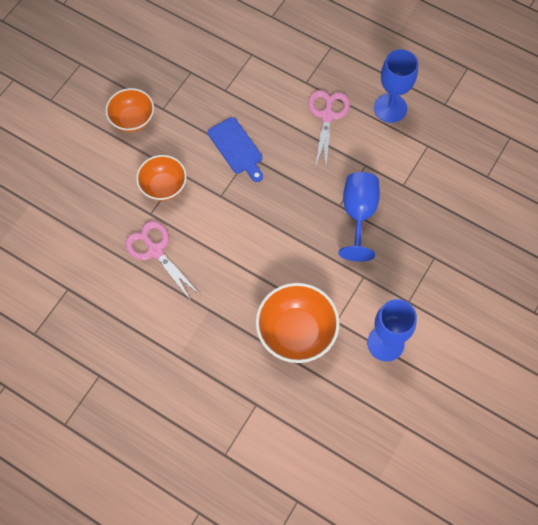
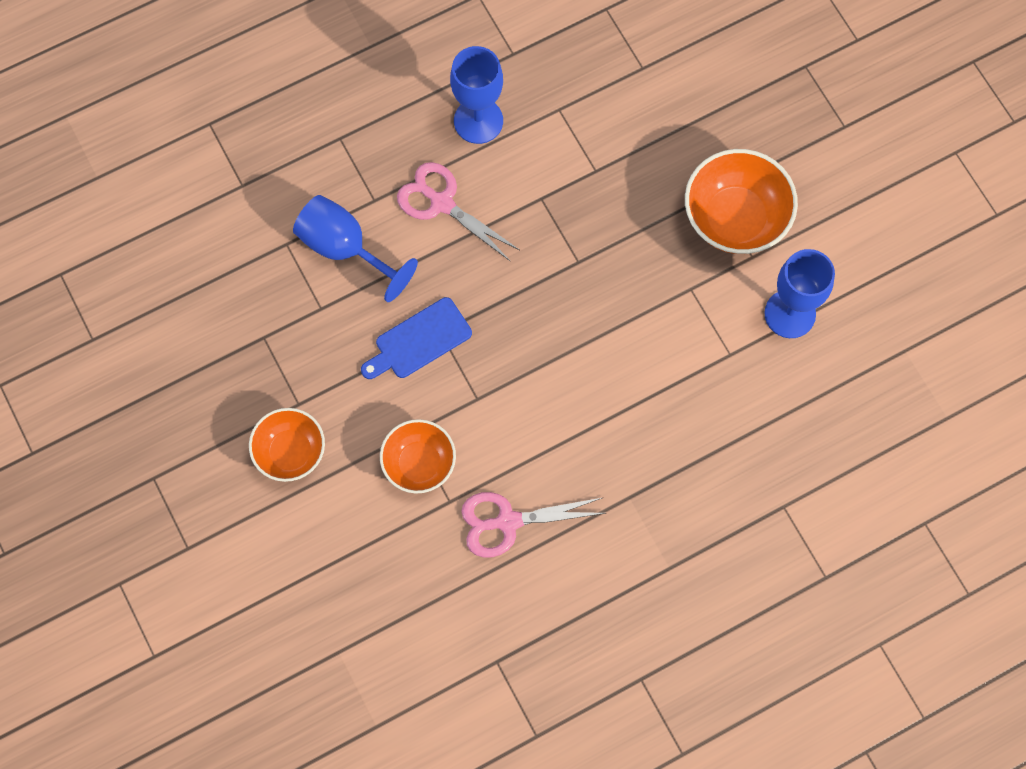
camera: 60 degrees left, 5 degrees up
blue cutting board [208,117,263,182] -> blue cutting board turned 150 degrees clockwise [361,297,472,379]
orange bowl [256,283,340,363] -> orange bowl moved to [685,149,798,254]
blue goblet [339,172,380,262] -> blue goblet moved to [293,195,418,302]

